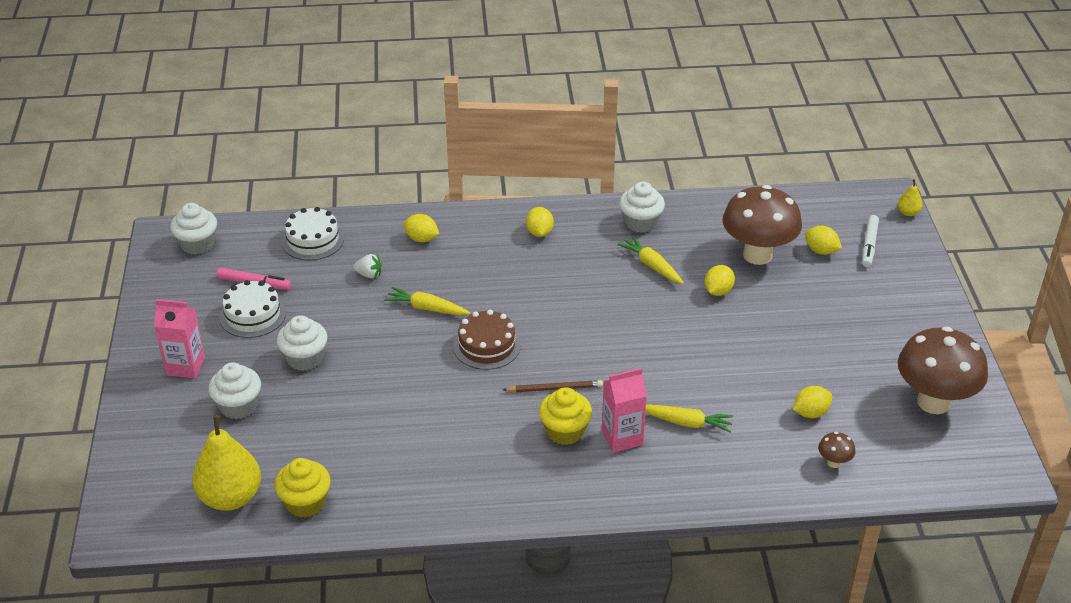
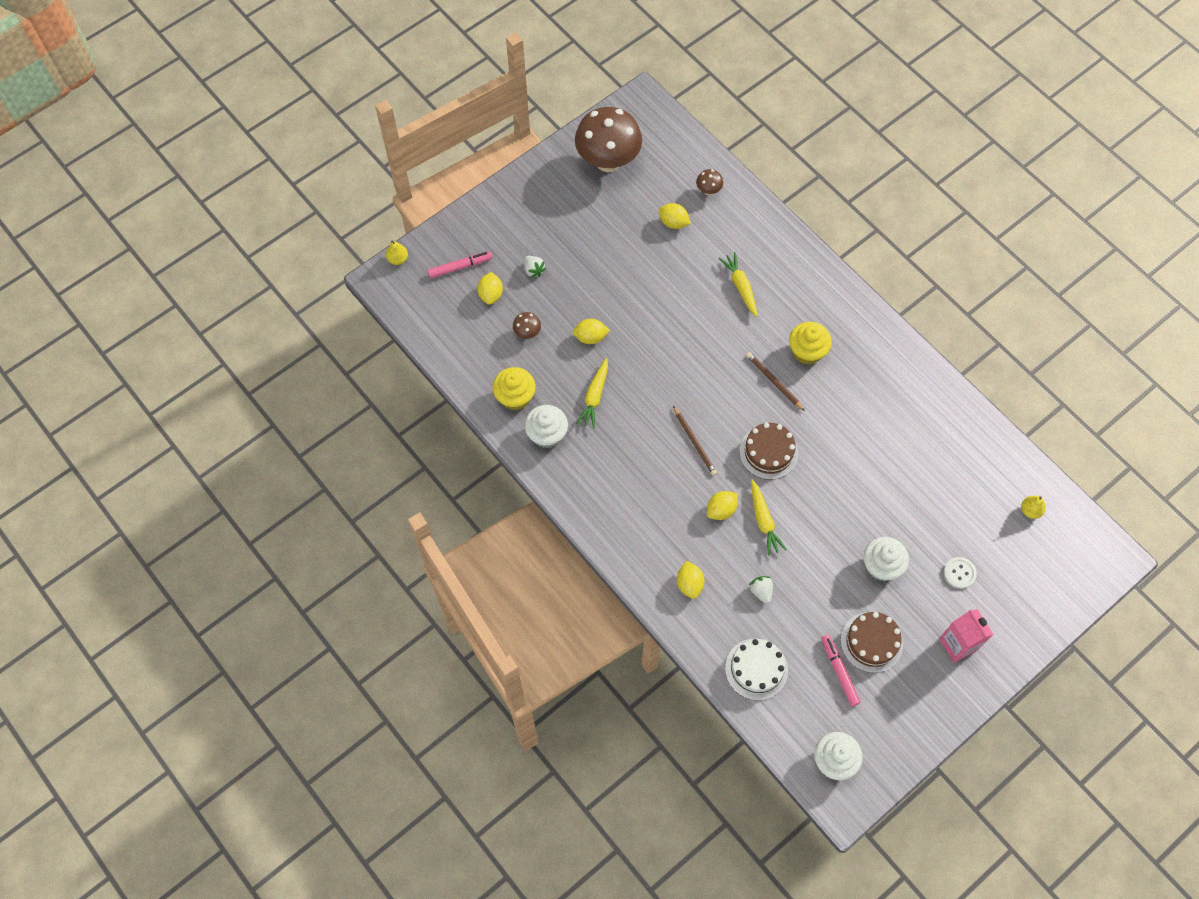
camera: 125 degrees left, 25 degrees up
yellow pear [192,415,261,511] -> yellow pear [1021,496,1046,519], size x0.44
white cupcake [208,362,261,419] -> white button [944,557,977,589]
white cake [219,280,286,338] -> brown cake [841,612,903,673]
yellow cupcake [274,458,331,518] -> yellow cupcake moved to [493,367,536,410]
yellow lemon [526,207,554,237] -> yellow lemon moved to [707,491,738,520]
pink carton [602,368,647,453] -> none
brown mushroom [722,185,802,265] -> brown mushroom [513,312,541,339], size x0.40
white marker [862,215,879,267] -> pink marker [428,251,492,278]
none -> white strawberry [524,256,546,278]
none -> brown pencil [673,406,717,475]

